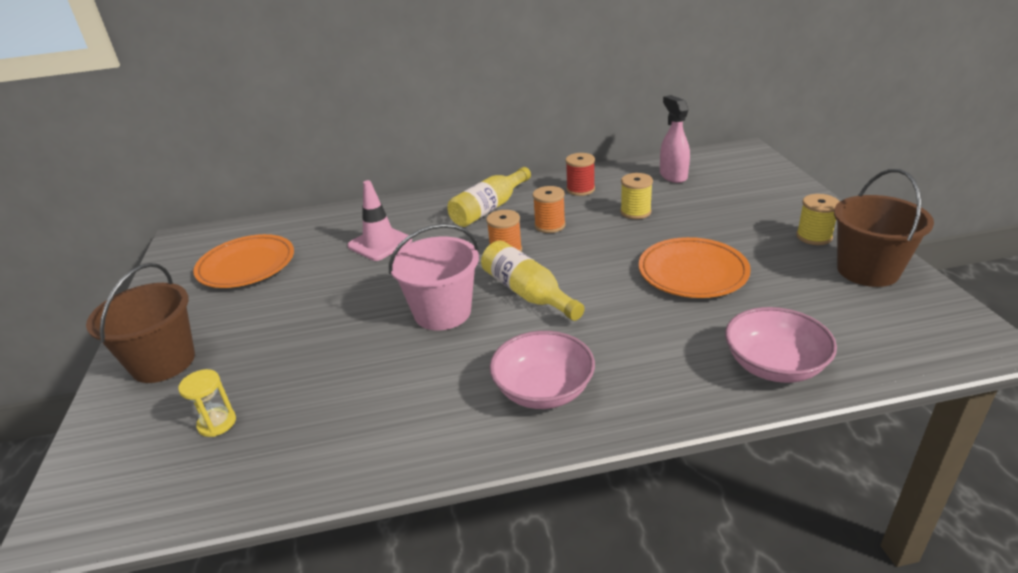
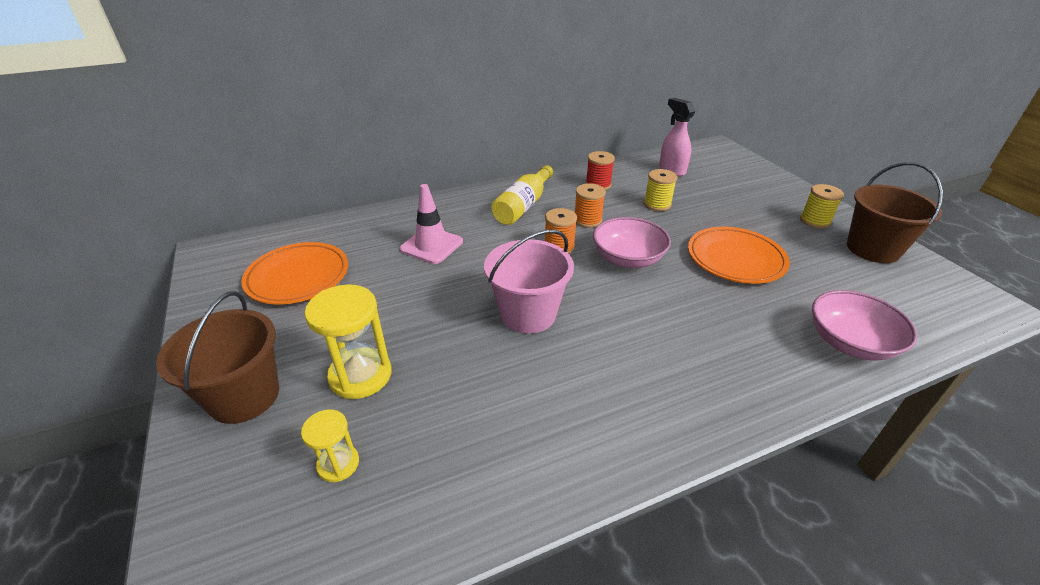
camera: 15 degrees left, 5 degrees up
yellow bottle [481,241,585,321] -> none
pink bowl [490,331,595,409] -> pink bowl moved to [593,217,671,268]
none -> yellow hourglass [304,284,392,399]

